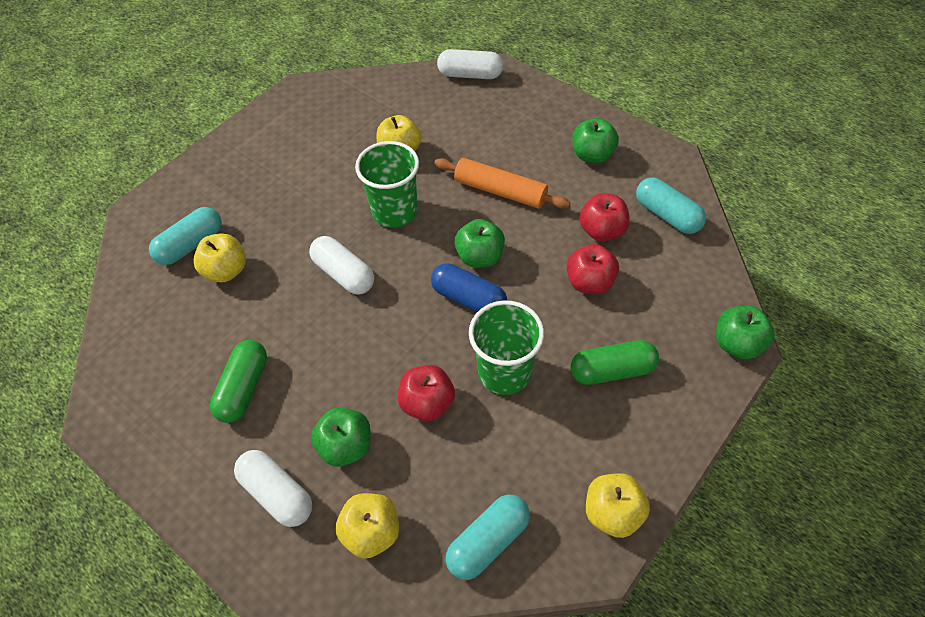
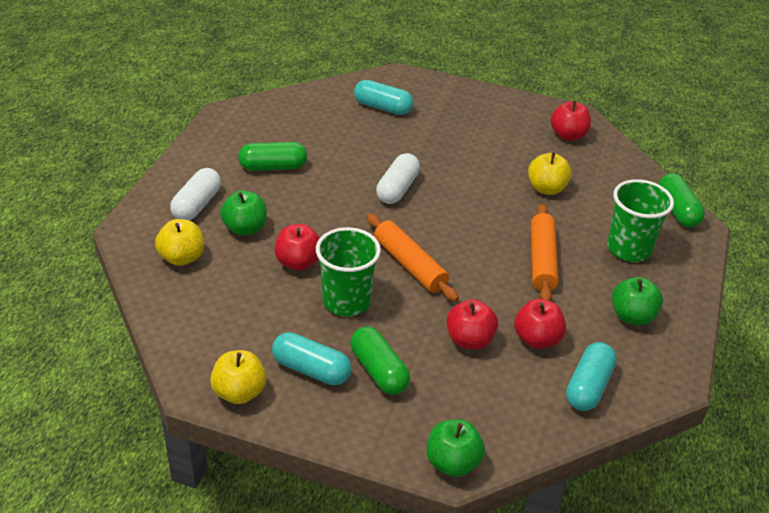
camera: 65 degrees right, 15 degrees down
yellow apple [193,233,246,282] -> none
green cup [355,141,419,228] -> green cup moved to [607,179,674,262]
blue capsule [431,263,507,312] -> orange rolling pin [367,214,459,302]
white capsule [437,49,503,79] -> green capsule [658,173,705,227]
turquoise capsule [446,494,530,580] -> turquoise capsule moved to [272,332,351,385]
green apple [454,219,505,268] -> none
none -> red apple [551,100,591,141]

